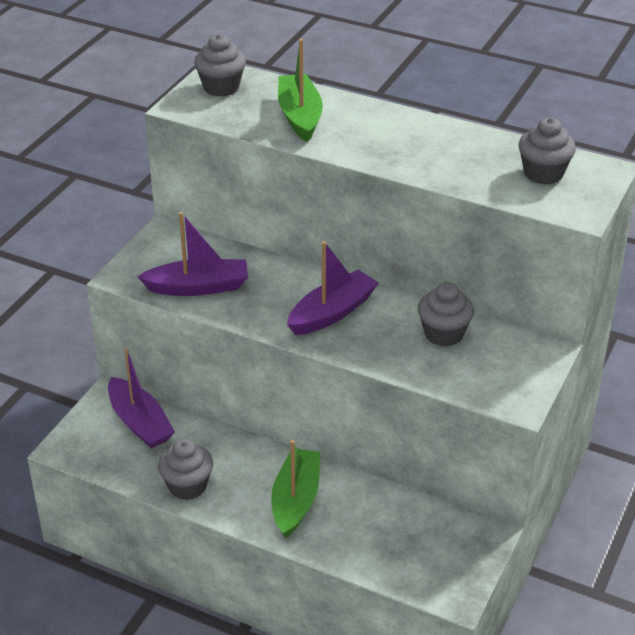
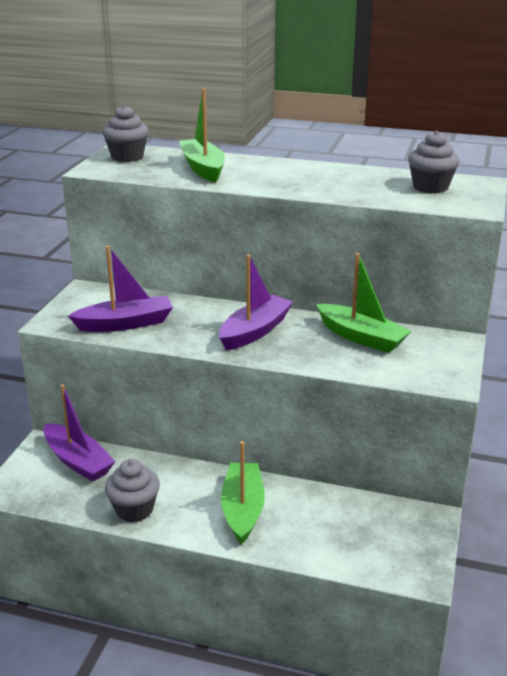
camera: 10 degrees left, 10 degrees down
grey cupcake [418,282,474,347] -> green boat [316,253,411,353]

